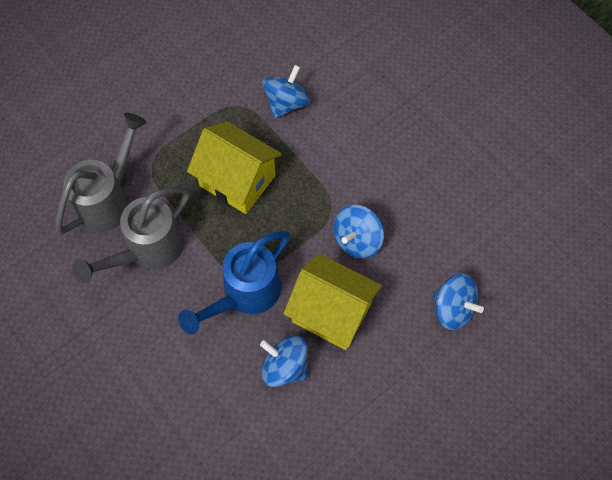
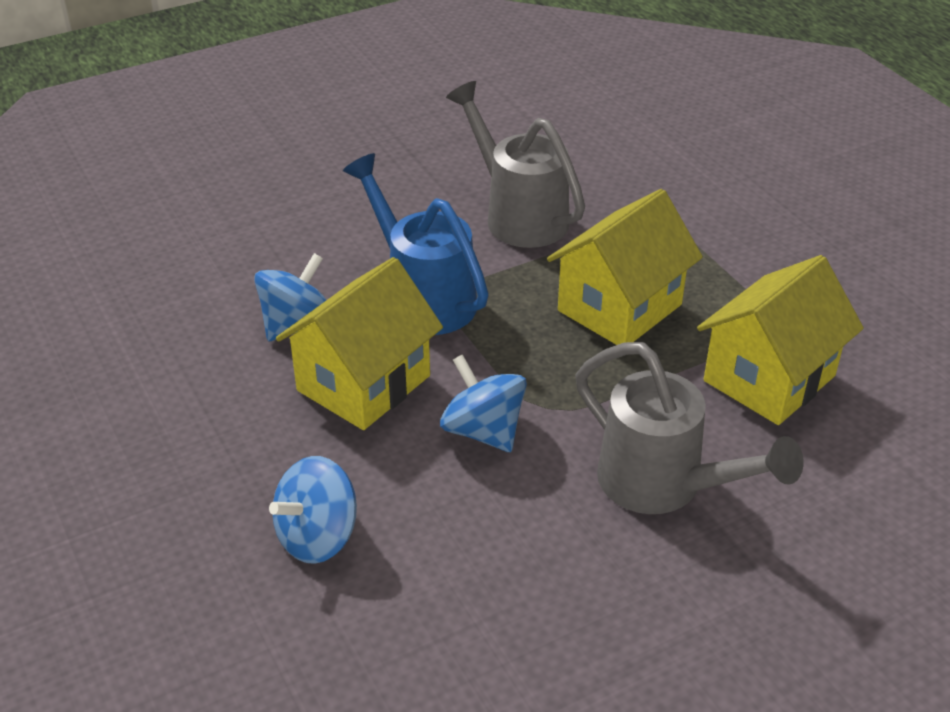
camera: 100 degrees right, 25 degrees down
grey watering can [55,113,147,234] -> grey watering can moved to [575,342,803,514]
blue spinning top [262,65,310,119] -> yellow house [697,255,864,425]

